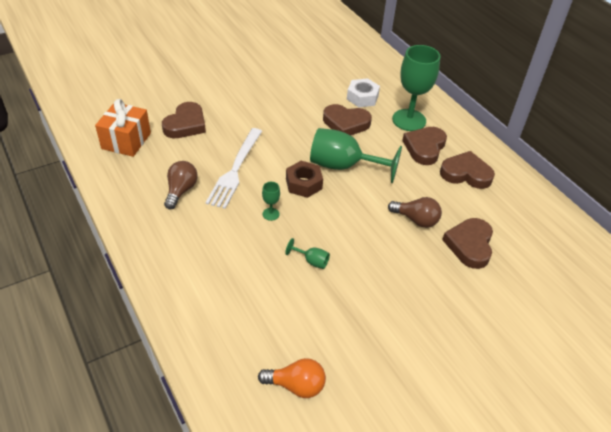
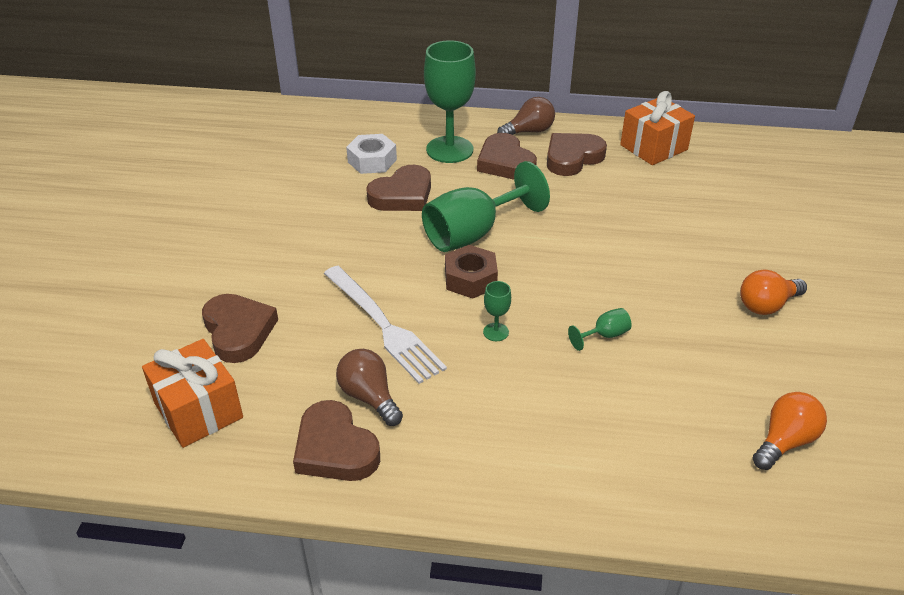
camera: 50 degrees left, 5 degrees down
brown light bulb [388,197,442,228] -> brown light bulb moved to [497,97,555,135]
brown heart [442,218,493,269] -> brown heart moved to [293,400,380,481]
none -> orange gift [620,91,695,165]
none -> orange light bulb [740,269,807,315]

